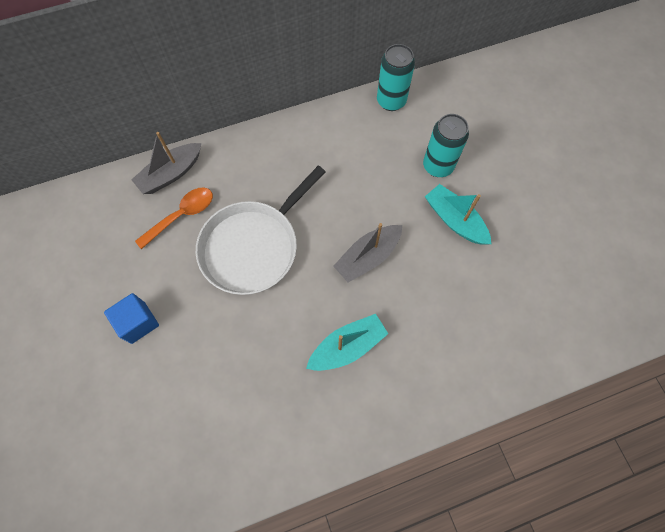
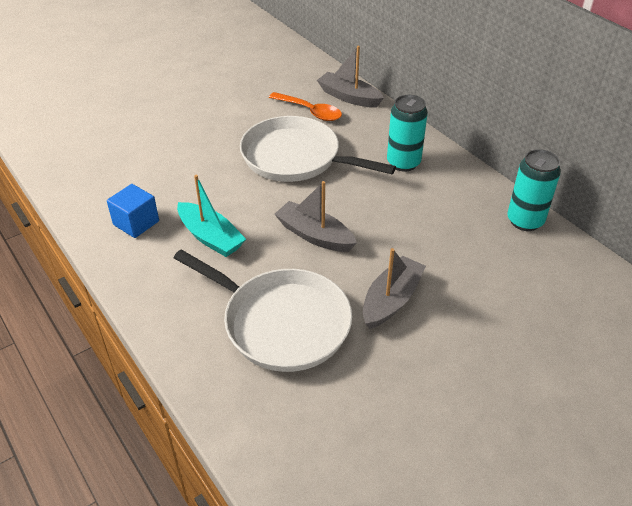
camera: 75 degrees right, 25 degrees down
blue cube [104,293,159,344] -> blue cube moved to [107,184,159,238]
turquoise can [423,114,469,177] -> turquoise can moved to [387,95,428,172]
turquoise boat [425,184,491,245] -> grey boat [363,248,426,329]
none -> white pan [174,249,352,372]

